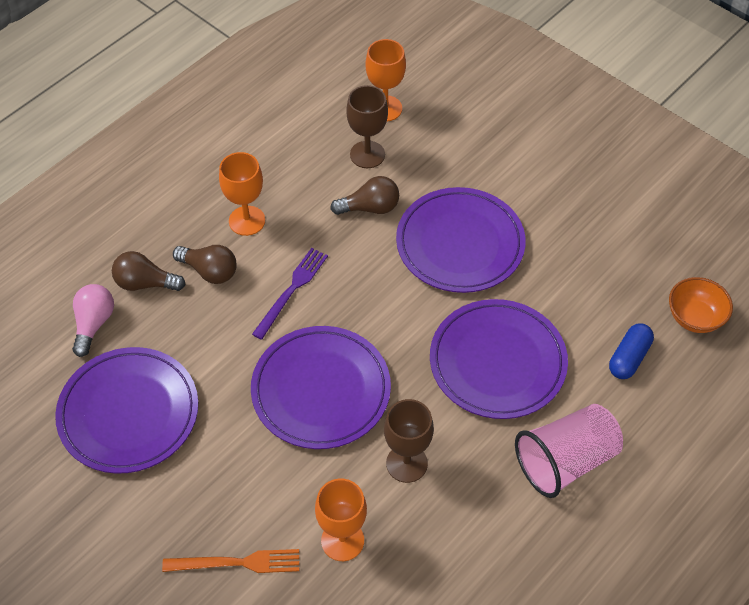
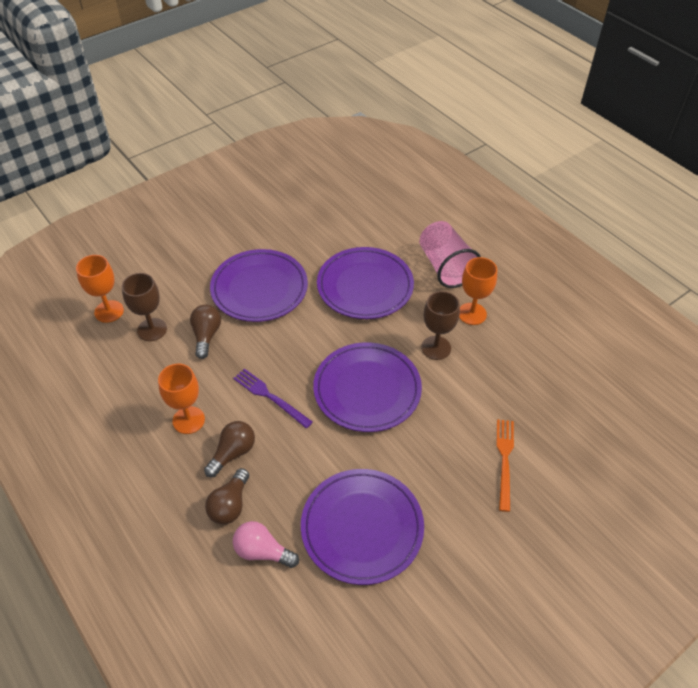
camera: 80 degrees left, 5 degrees down
orange goblet [315,478,367,561] -> orange goblet moved to [459,257,497,325]
blue capsule [609,323,654,379] -> none
orange bowl [669,277,733,333] -> none

